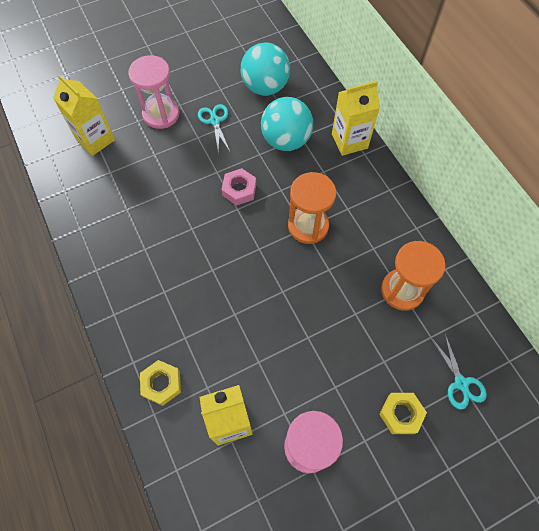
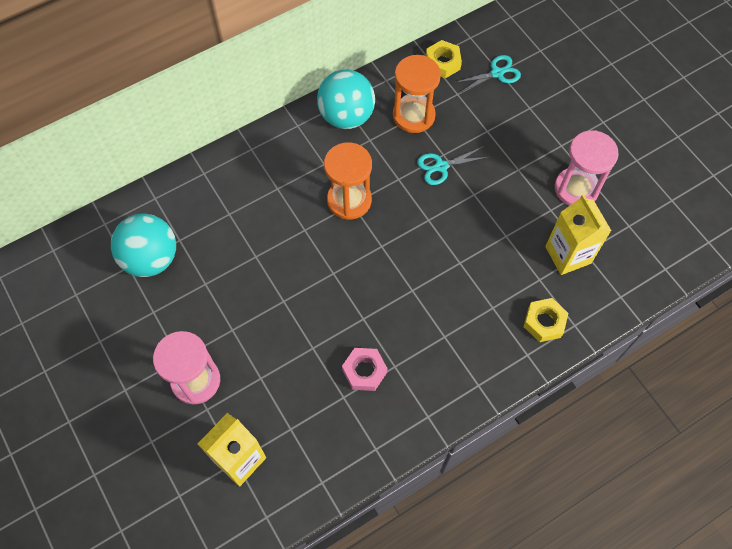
camera: 95 degrees left, 0 degrees up
turquoise scissors [198,104,230,154] -> turquoise scissors moved to [417,147,488,185]
pink nut [221,168,256,206] -> pink nut moved to [342,348,387,391]
turquoise ball [261,97,313,151] -> turquoise ball moved to [317,69,375,129]
yellow carton [332,81,380,156] -> none
yellow nut [379,393,427,434] -> yellow nut moved to [426,40,462,78]

